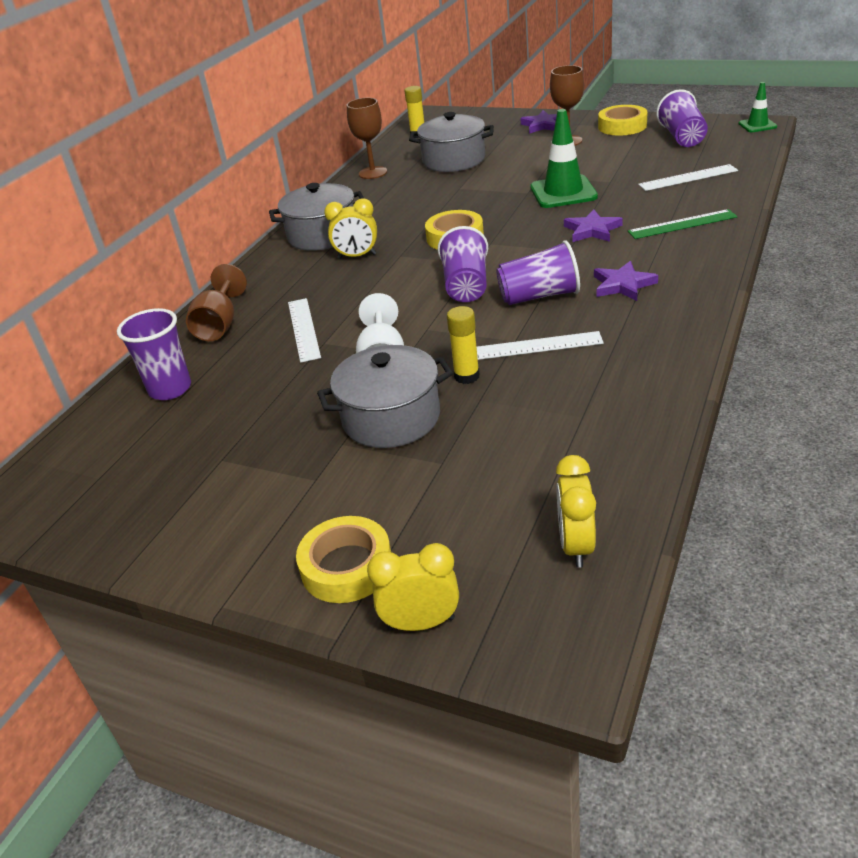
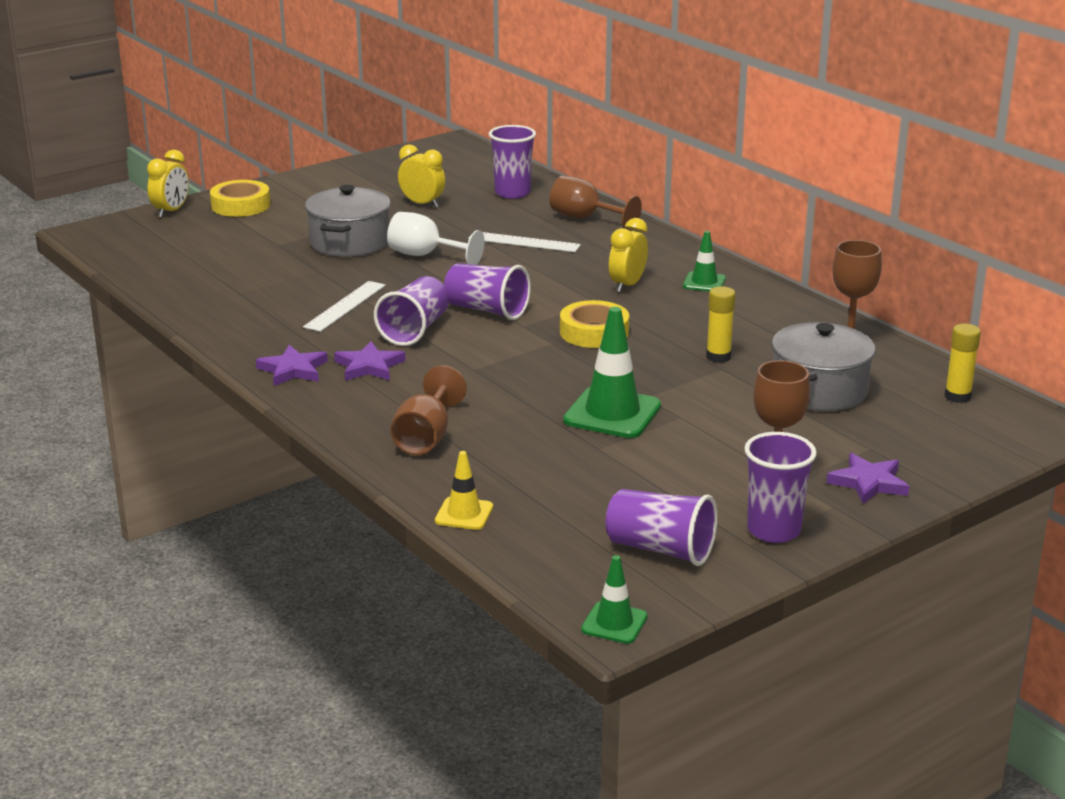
camera: 115 degrees right, 10 degrees down
grey pot [269,183,364,251] -> green traffic cone [683,231,726,291]
yellow glue stick [447,306,480,384] -> yellow glue stick moved to [706,286,735,363]
yellow clock [556,455,596,568] -> yellow clock moved to [398,144,445,208]
purple star [564,209,623,242] -> purple star moved to [256,345,328,386]
yellow tape [598,105,647,136] -> purple cup [744,432,817,543]
green ruler [628,209,737,239] -> brown goblet [390,365,466,455]
white ruler [638,164,738,191] -> none
none -> yellow traffic cone [435,451,493,530]

